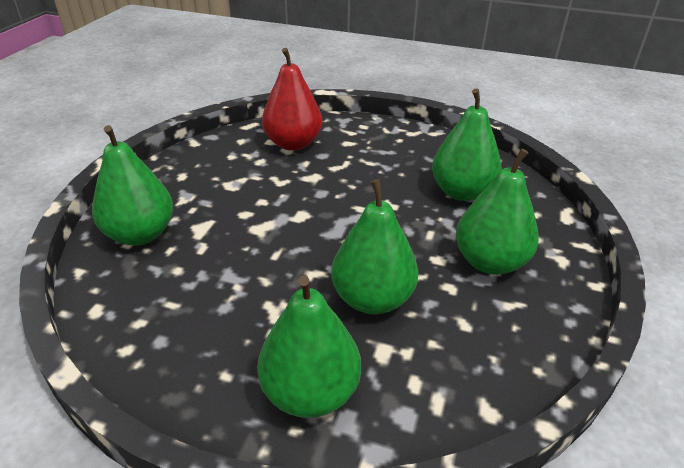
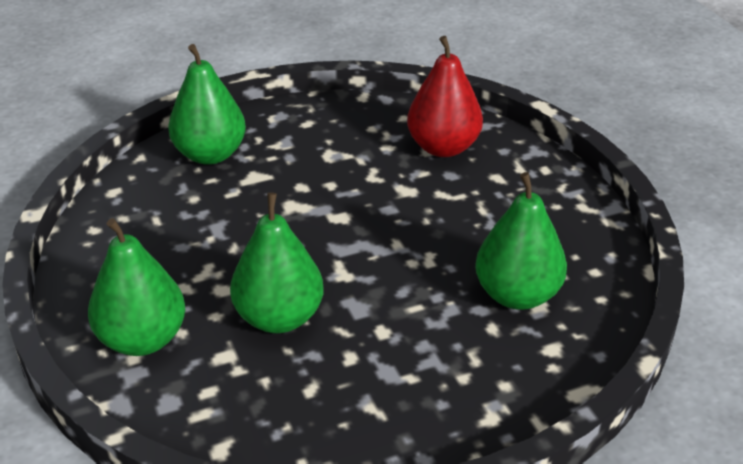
camera: 50 degrees right, 0 degrees up
green pear [456,149,539,275] -> none

